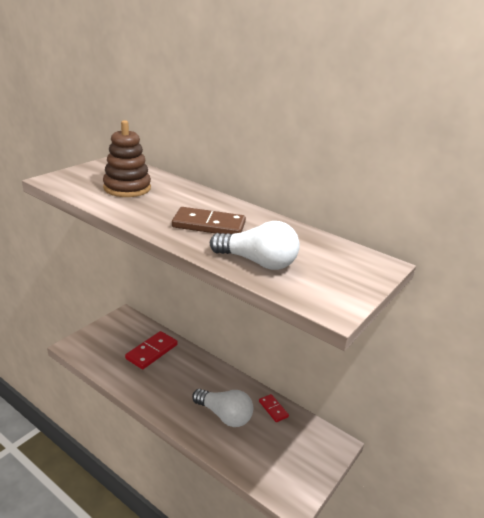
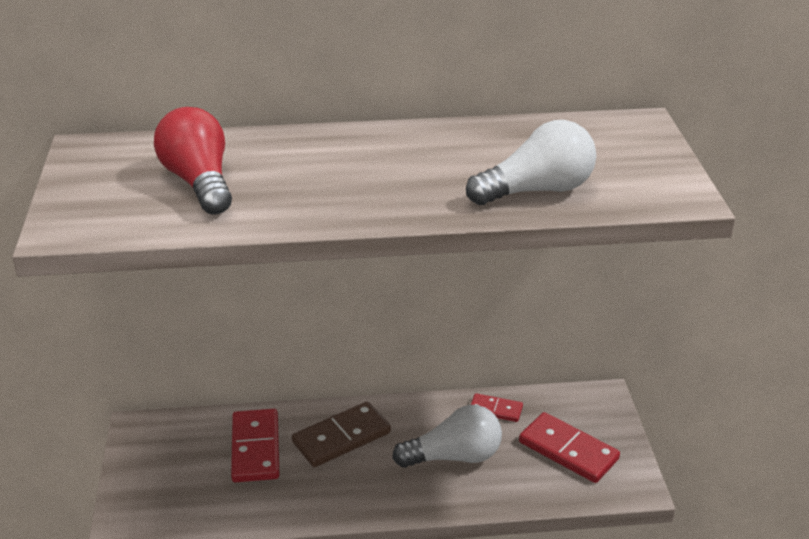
camera: 40 degrees left, 5 degrees up
brown stacking toy [103,120,151,197] -> red light bulb [154,107,232,215]
brown domino [172,207,246,234] -> brown domino moved to [292,401,391,467]
none -> red domino [519,412,620,483]

